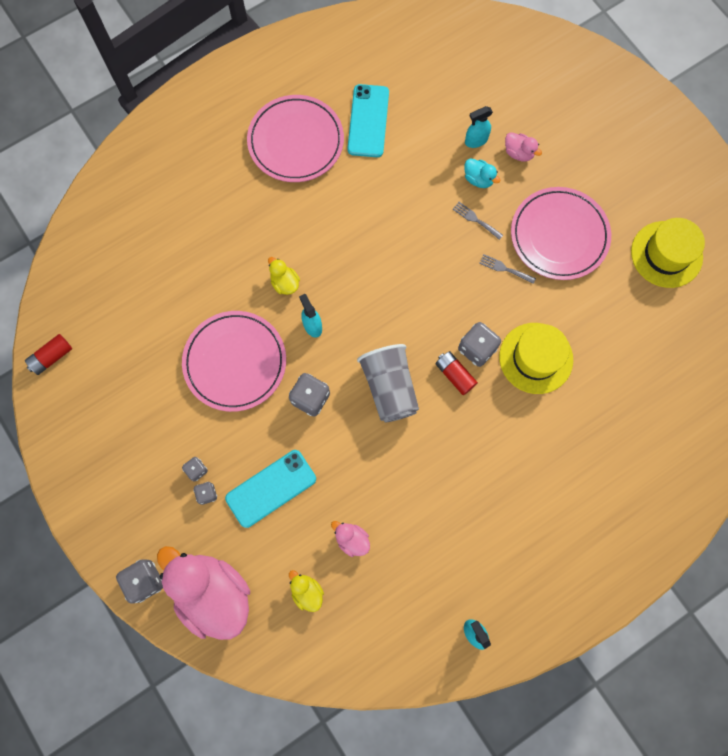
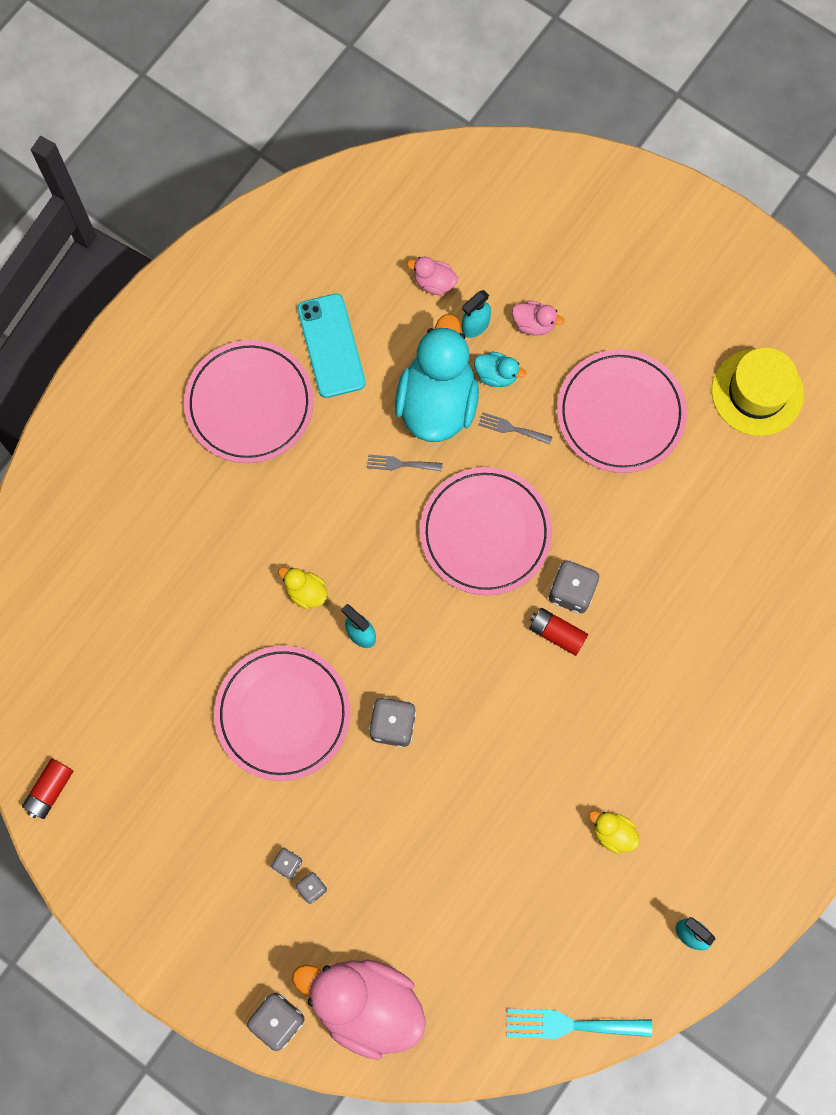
camera: 20 degrees left, 0 degrees up
turquoise phone [225,450,316,528] -> none
yellow duck [289,570,324,612] -> yellow duck moved to [589,811,640,854]
pink duck [331,521,370,557] -> pink duck moved to [407,257,458,295]
grey cup [357,344,419,423] -> none
grey fork [479,254,536,284] -> grey fork moved to [367,454,442,471]
yellow hat [499,323,573,394] -> none
none -> turquoise duck [395,314,479,442]
none -> pink plate [420,467,552,595]
none -> turquoise fork [507,1009,652,1039]

